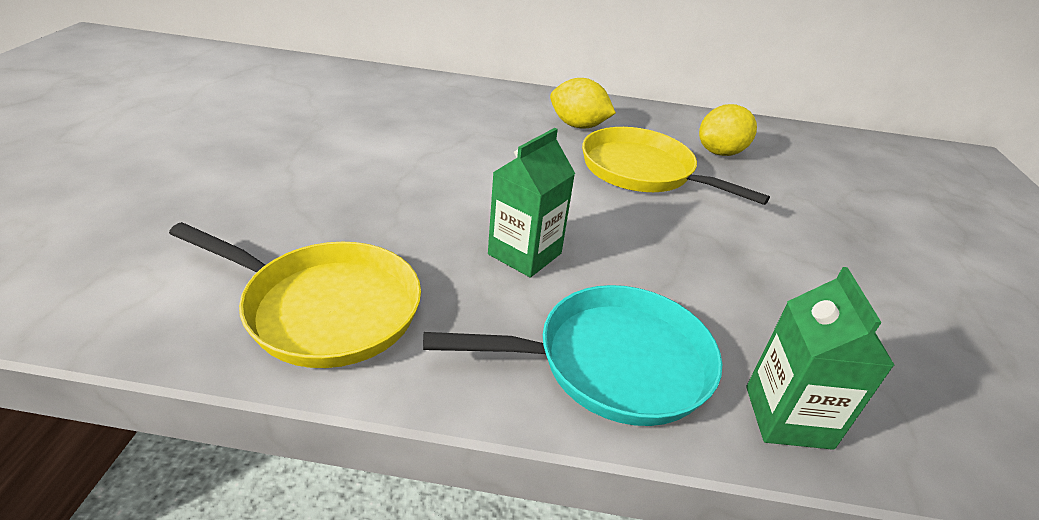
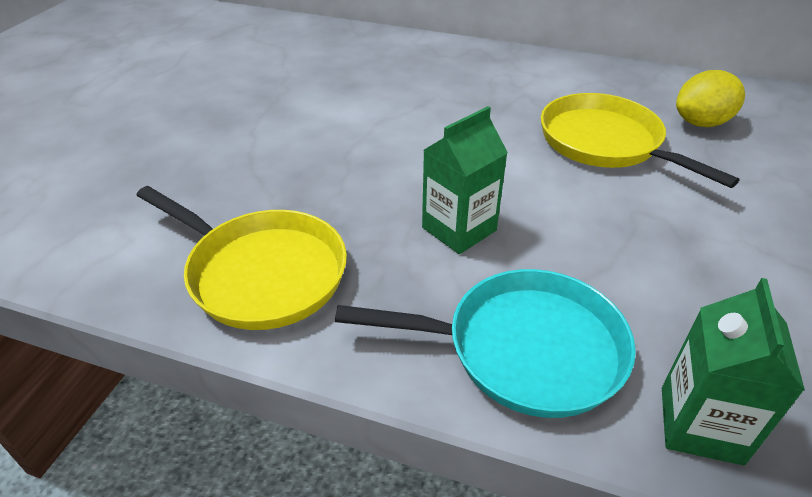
camera: 15 degrees right, 5 degrees up
yellow lemon [550,78,616,129] -> none

